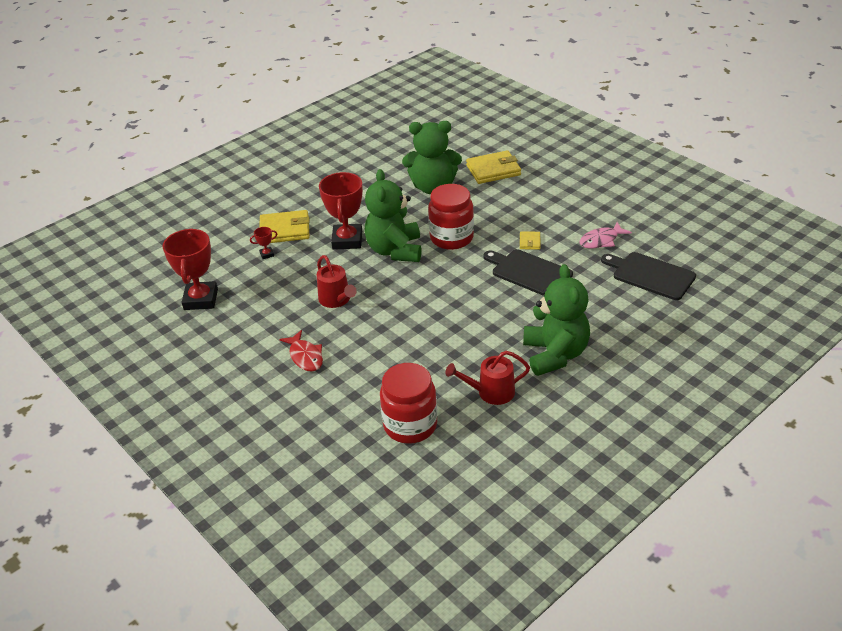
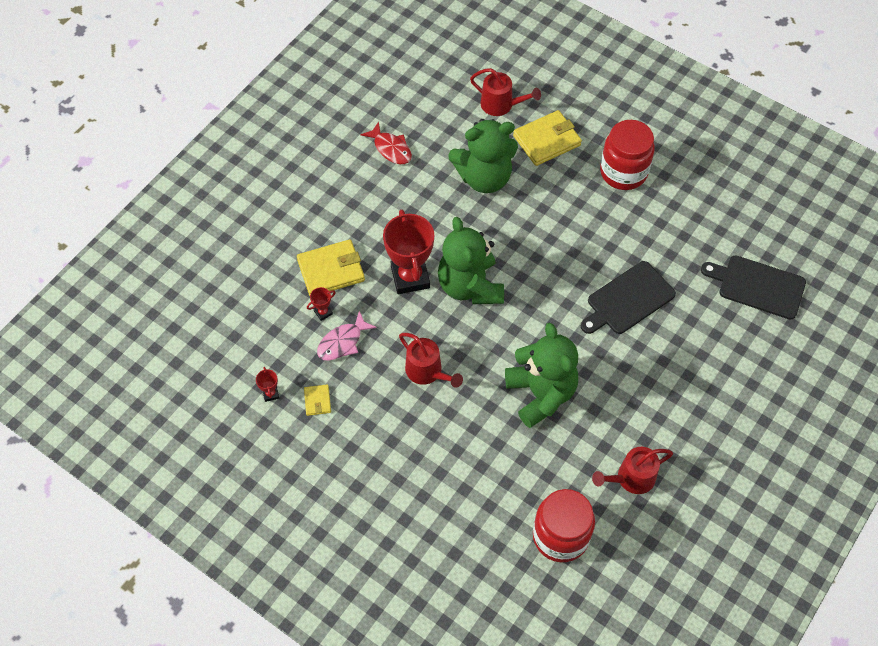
camera: 15 degrees left, 20 degrees up
red trophy [163,228,218,310] -> red trophy [256,367,279,402], size x0.41
red fish [279,330,323,371] -> red fish moved to [361,121,412,164]
red jar [428,184,474,250] -> red jar moved to [600,120,655,190]
black cutting board [484,249,573,296] -> black cutting board turned 60 degrees counterclockwise [581,261,676,334]
yellow wallet [520,231,540,250] -> yellow wallet moved to [304,384,331,416]
green teddy bear [523,264,590,376] -> green teddy bear moved to [505,322,578,428]
pink fish [580,222,632,249] -> pink fish moved to [317,311,377,361]
none -> red watering can [470,68,541,116]

